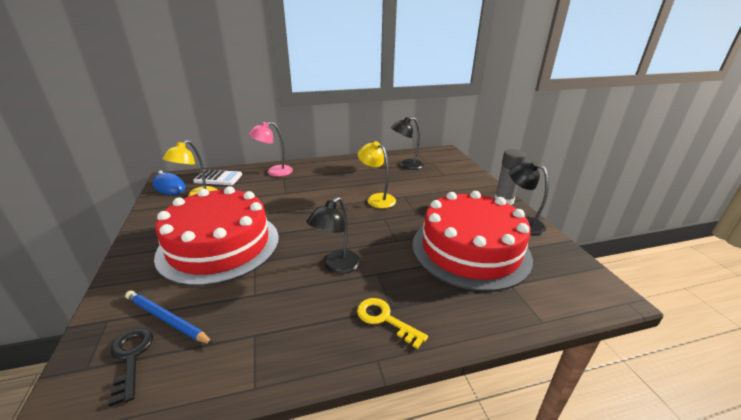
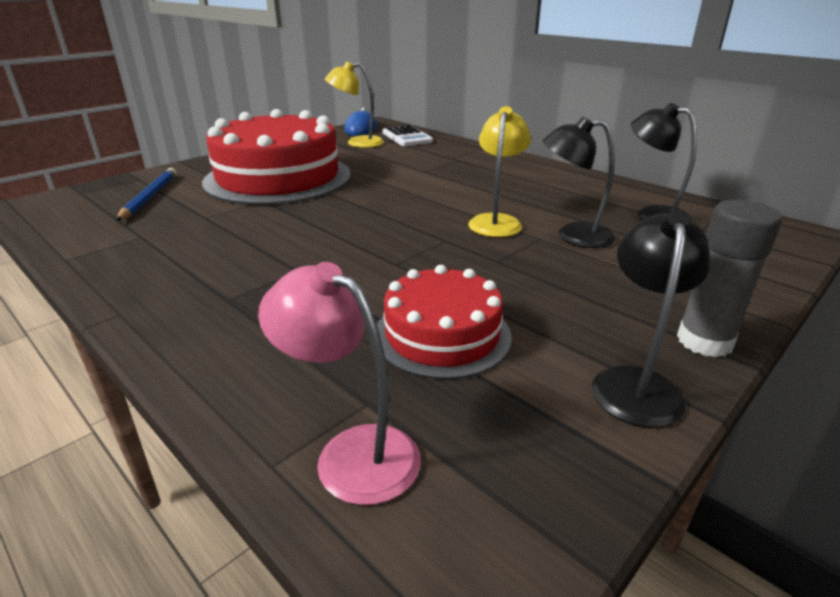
camera: 60 degrees right, 0 degrees up
black key [108,328,153,407] -> none
pink lamp [248,122,293,177] -> pink lamp moved to [258,262,421,505]
black lamp [307,197,361,274] -> black lamp moved to [542,117,616,248]
yellow key [357,298,428,349] -> none
red cake [412,191,533,291] -> red cake [377,265,512,379], size x0.54

